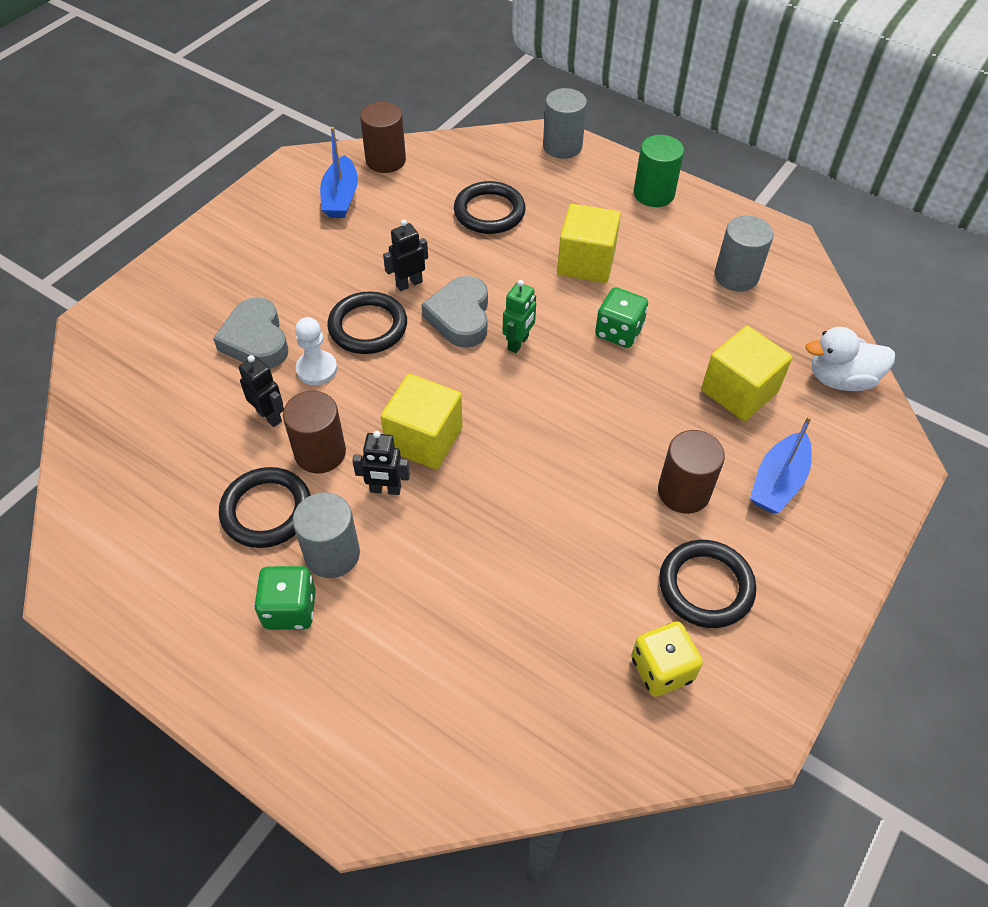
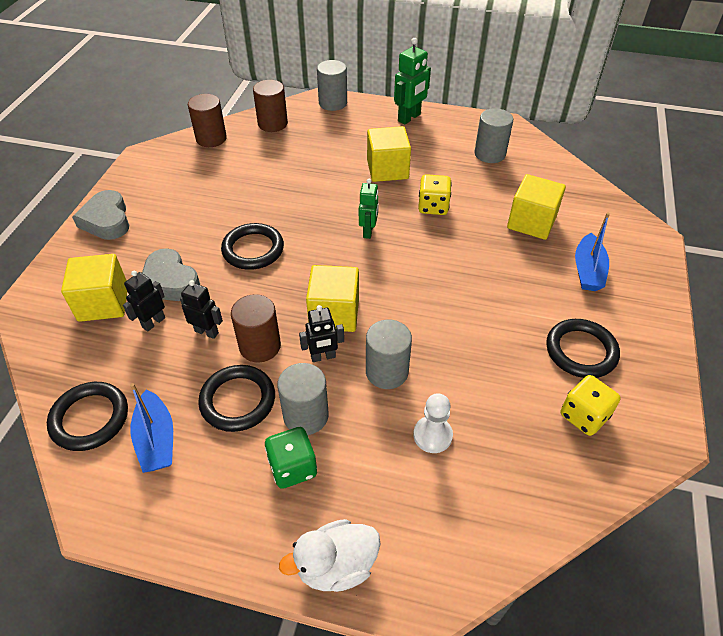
camera: 20 degrees left, 5 degrees down
white pawn [295,317,337,385] -> white pawn moved to [413,393,453,453]
blue boat [320,127,358,218] -> blue boat moved to [130,383,173,473]
black robot [383,219,428,291] -> black robot moved to [123,271,165,332]
grey heart [421,276,488,348] -> grey heart moved to [72,190,129,240]
black ring [454,181,526,234] -> black ring moved to [47,382,128,451]
green dice [595,287,648,348] -> yellow dice [418,174,452,215]
green cylinder [634,135,684,207] -> green robot [394,38,431,125]
brown cylinder [658,430,725,514] -> brown cylinder moved to [253,80,288,132]
white duck [805,327,895,391] -> white duck moved to [279,519,381,592]
none -> yellow cube [61,254,127,322]
none -> grey cylinder [366,320,412,389]

